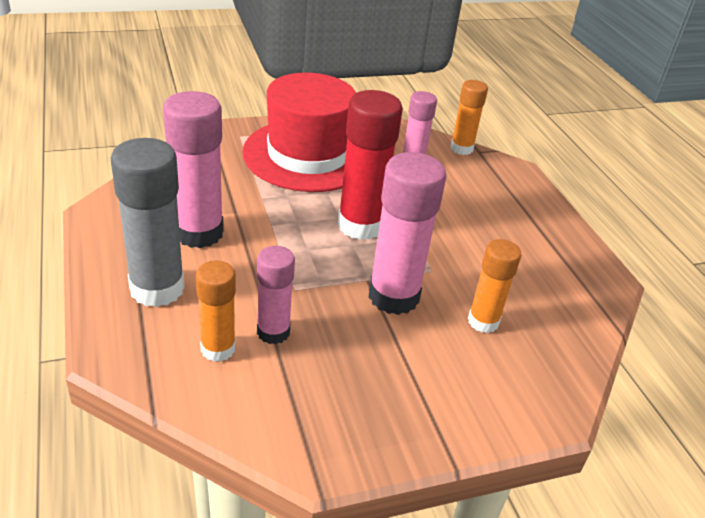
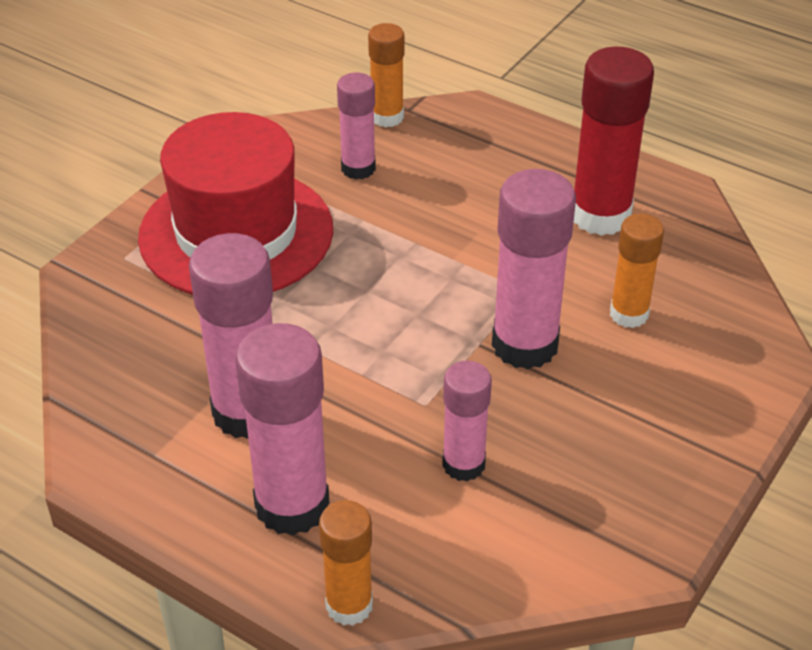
camera: 35 degrees left, 5 degrees up
grey glue stick [111,138,185,307] -> pink glue stick [235,323,330,536]
orange glue stick [196,261,236,362] -> orange glue stick moved to [319,500,373,626]
red glue stick [338,90,403,240] -> red glue stick moved to [574,47,654,236]

